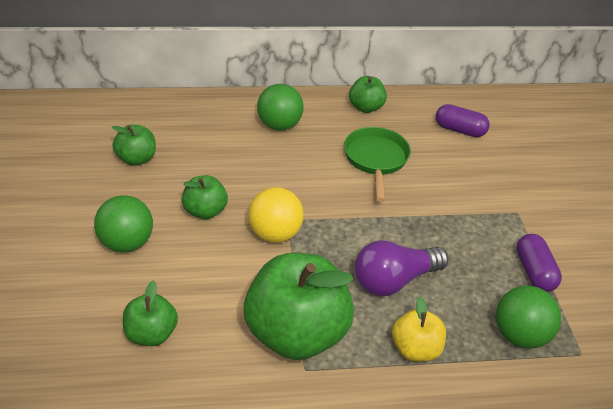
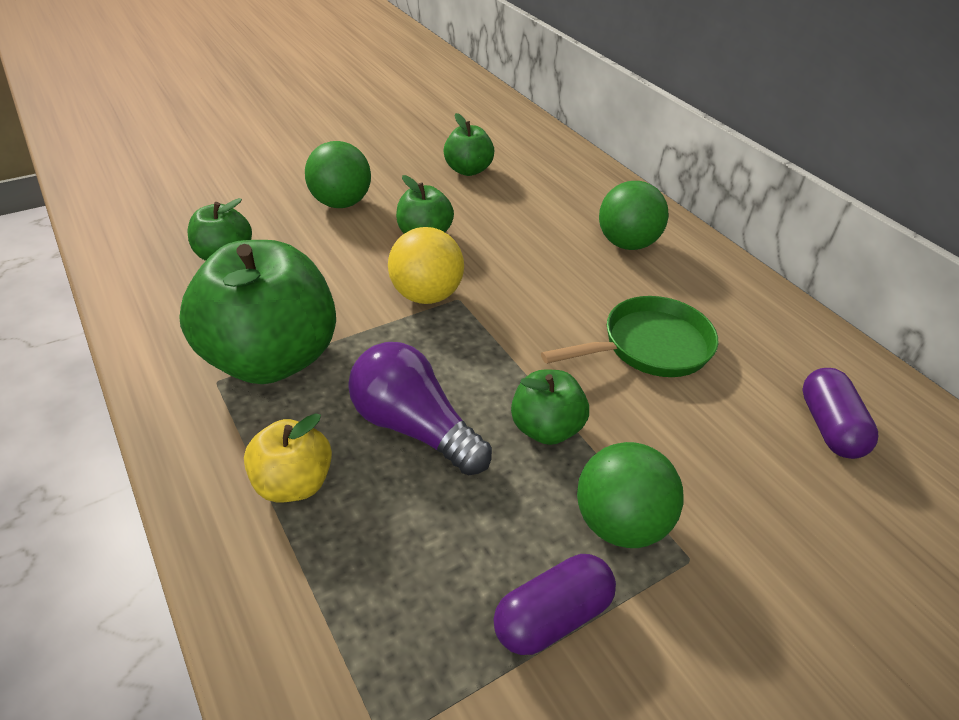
camera: 65 degrees right, 0 degrees up
green apple [349,76,387,113] -> green apple moved to [511,370,589,445]
green ball [496,286,561,349] -> green ball moved to [577,442,684,548]

